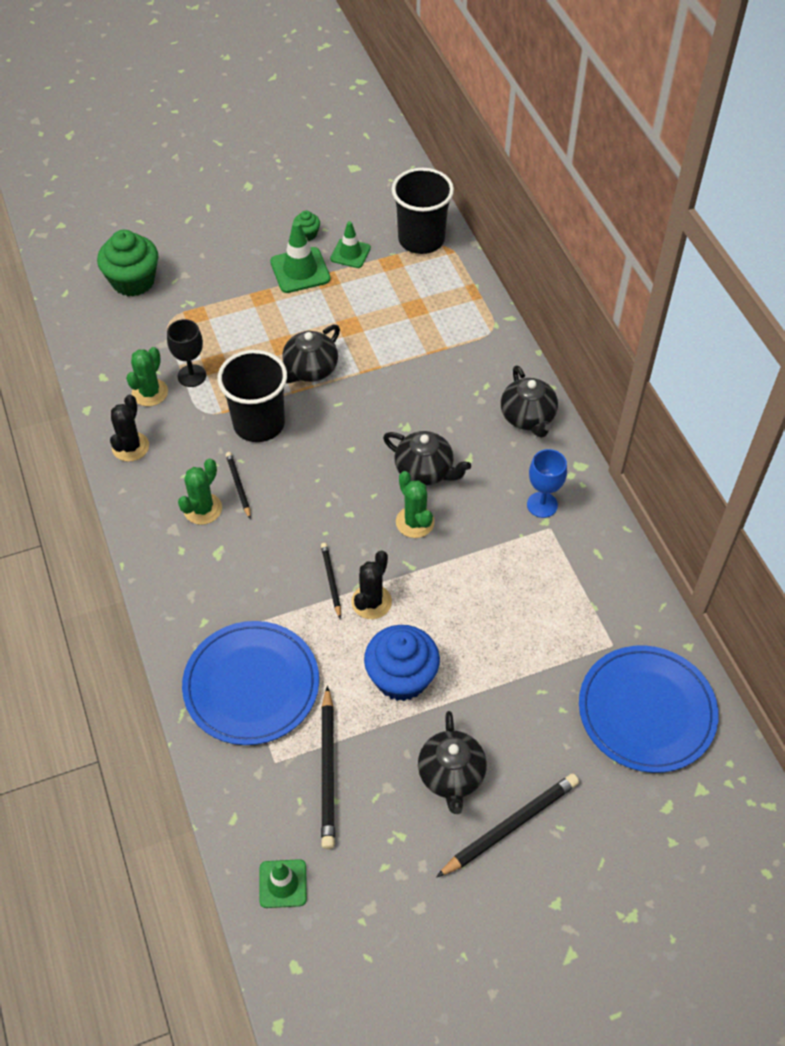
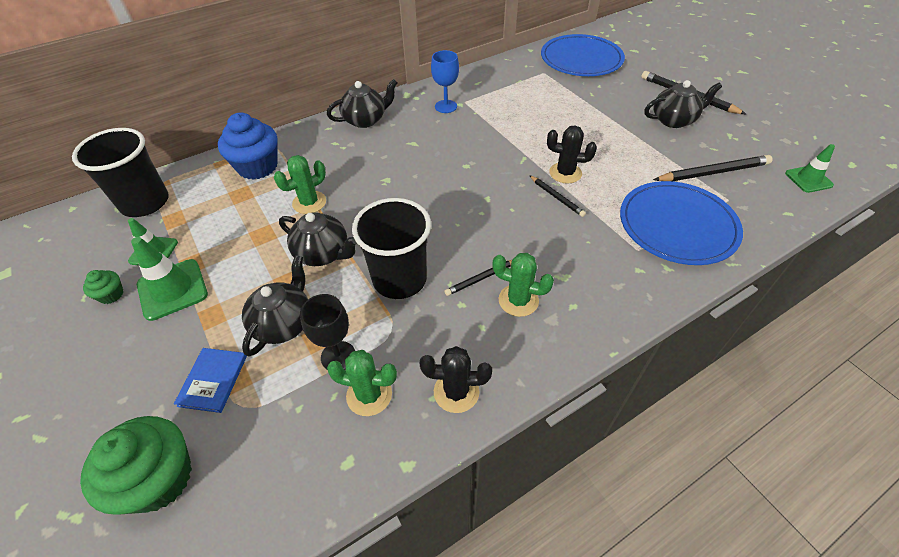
camera: 100 degrees left, 5 degrees down
black pencil [321,543,341,618] -> black pencil turned 105 degrees counterclockwise [529,175,586,217]
blue cupcake [364,625,440,701] -> blue cupcake moved to [218,112,277,180]
black teapot [383,431,471,486] -> black teapot moved to [242,255,308,357]
green cactus [396,471,435,538] -> green cactus moved to [274,155,326,214]
none -> blue book [174,348,247,413]

